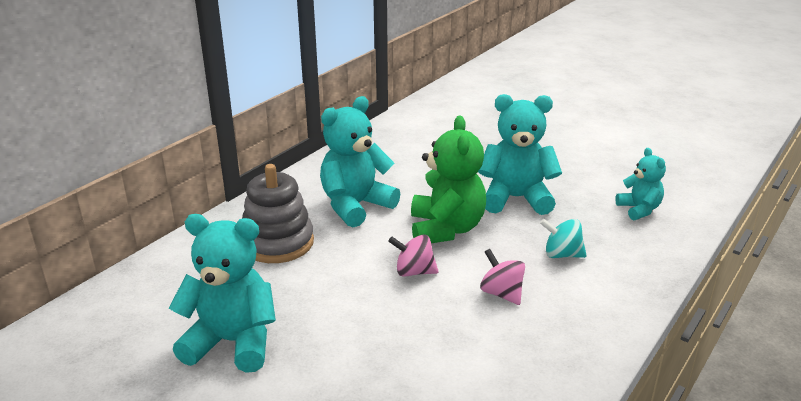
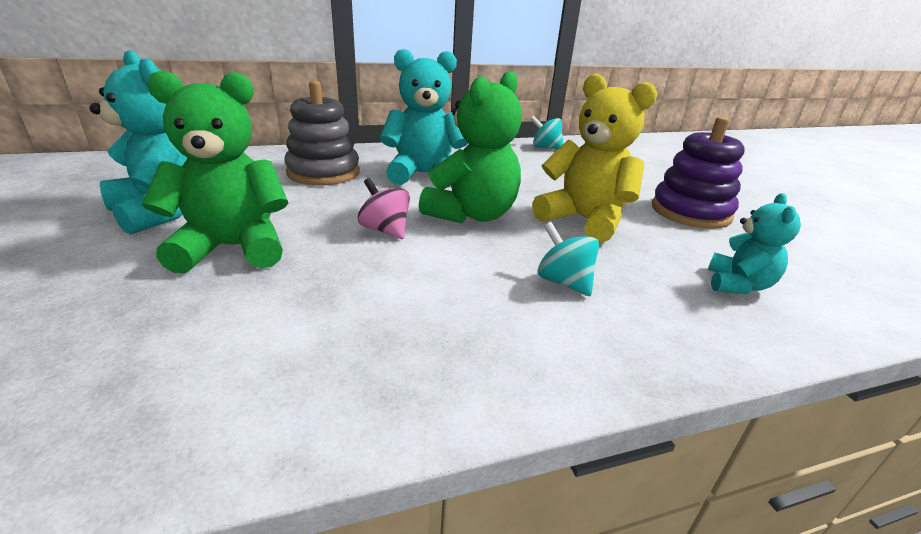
camera: 35 degrees right, 0 degrees up
turquoise teddy bear [478,94,562,215] -> yellow teddy bear [532,74,657,243]
pink spinning top [480,249,525,305] -> none
none -> green teddy bear [142,70,288,274]
none -> turquoise spinning top [530,116,563,149]
none -> purple stacking toy [652,117,745,229]

